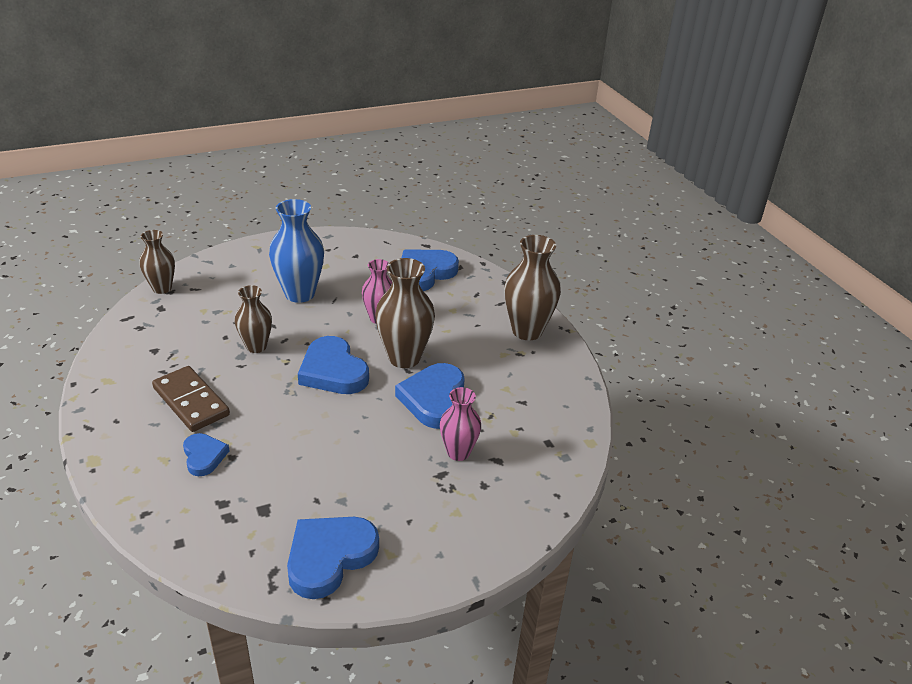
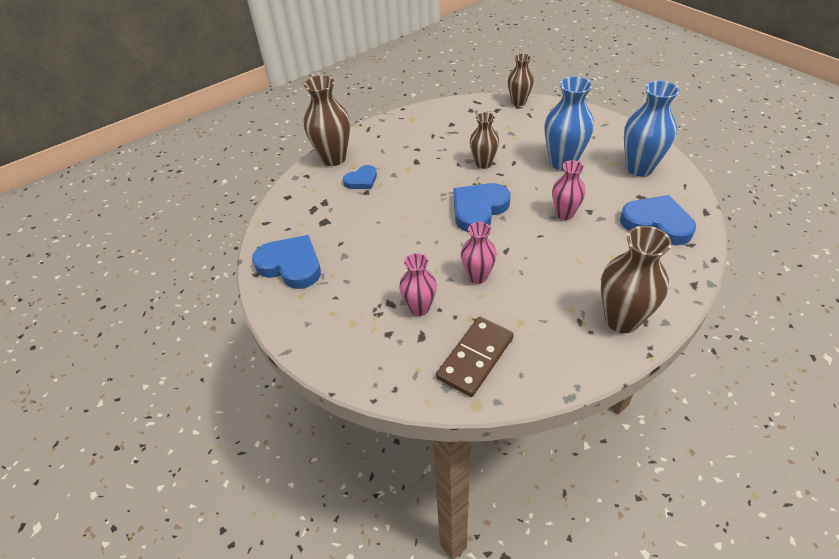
camera: 80 degrees right, 10 degrees up
brown domino [152,366,230,432] -> brown domino moved to [436,317,514,397]
brown vase [375,258,435,368] -> brown vase moved to [304,76,350,166]
blue heart [395,363,465,429] -> pink vase [461,222,497,284]
none -> blue vase [624,80,679,176]

